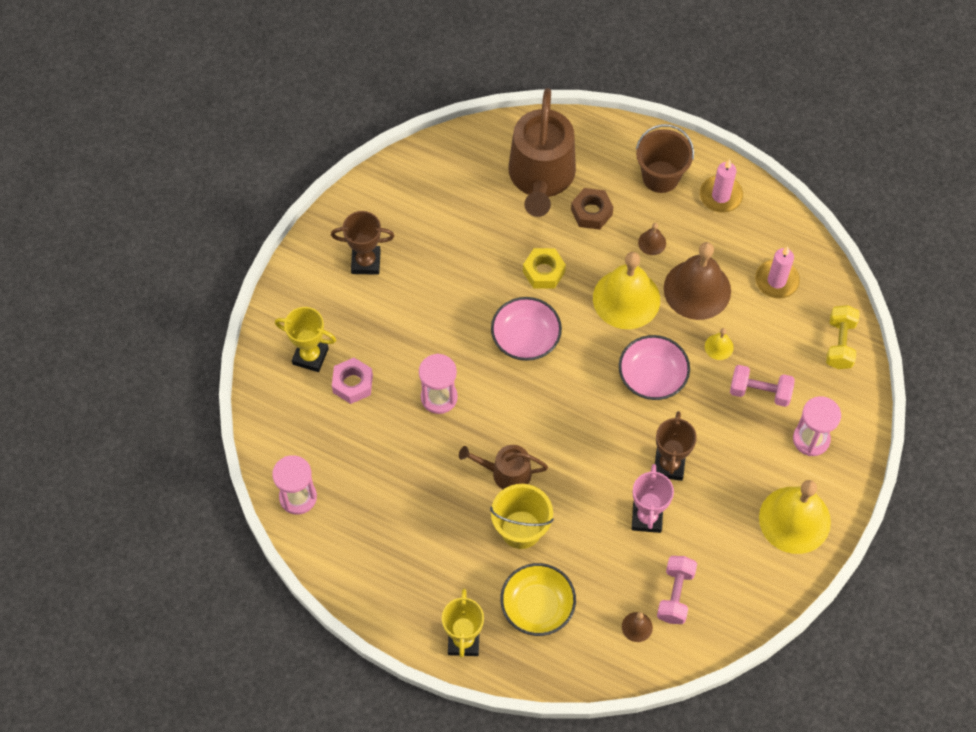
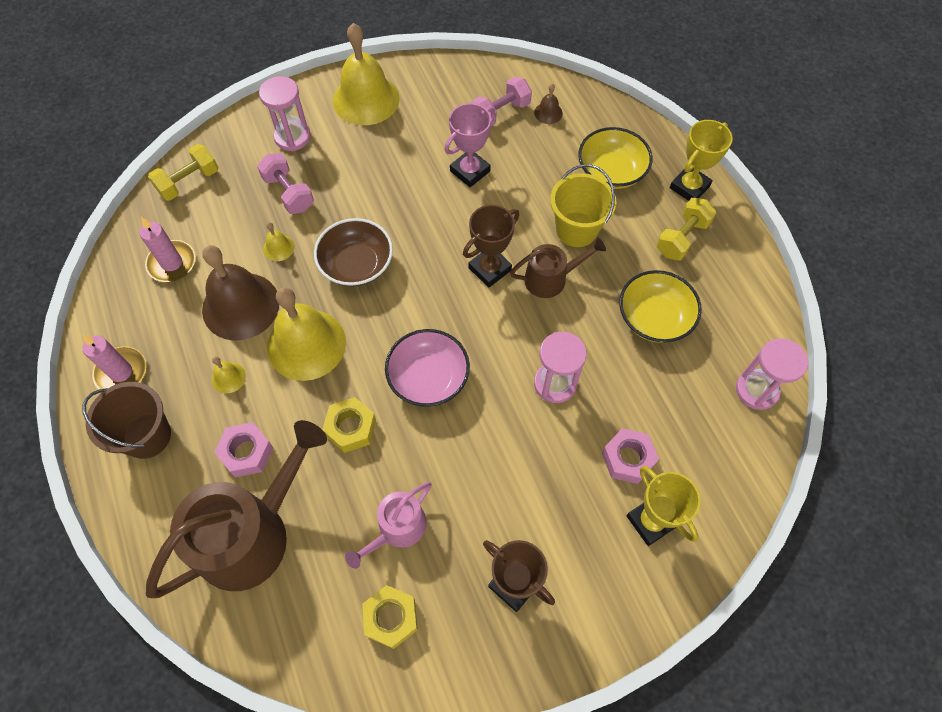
camera: 140 degrees left, 0 degrees up
brown watering can [459,445,548,489] -> brown watering can turned 60 degrees counterclockwise [510,238,606,298]
brown nut [571,188,613,230] -> pink nut [214,422,273,477]
pink bowl [619,335,690,400] -> brown bowl [314,218,393,287]
brown bell [638,223,666,255] -> yellow bell [212,357,246,394]
brown trophy [655,411,697,481] -> brown trophy moved to [463,205,520,287]
none -> pink watering can [345,482,432,569]
none -> yellow nut [362,585,418,649]
none -> yellow bowl [619,270,702,343]
none -> yellow dumbbell [656,198,717,261]

